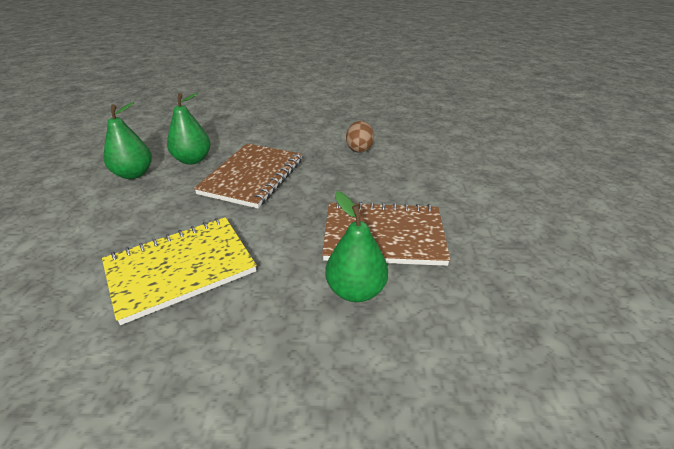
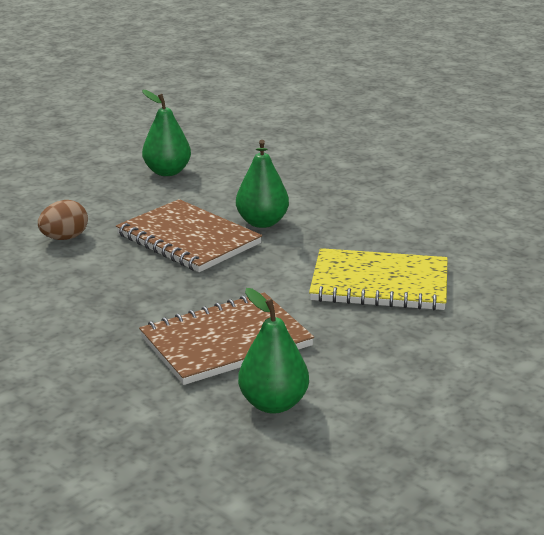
camera: 140 degrees left, 10 degrees down
green pear [104,102,152,179] -> green pear moved to [142,90,191,176]
brown egg [346,121,374,153] -> brown egg moved to [38,200,88,240]

